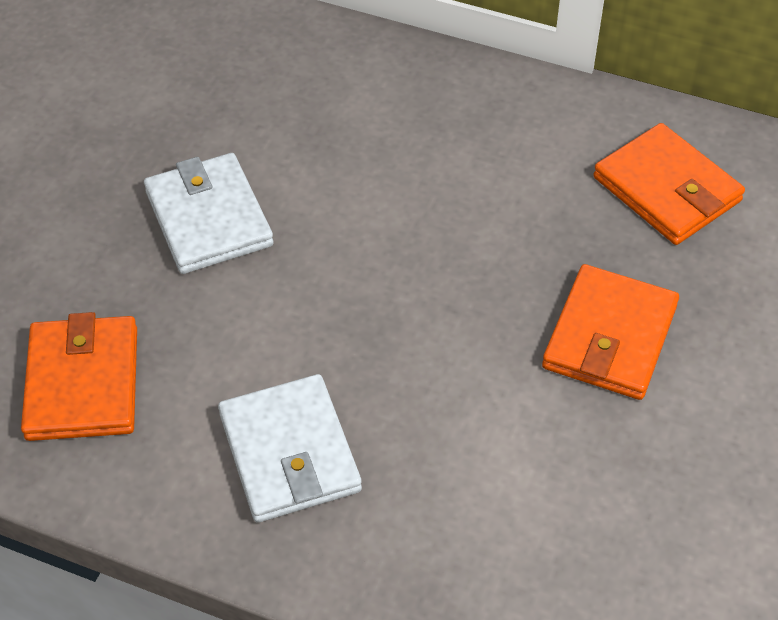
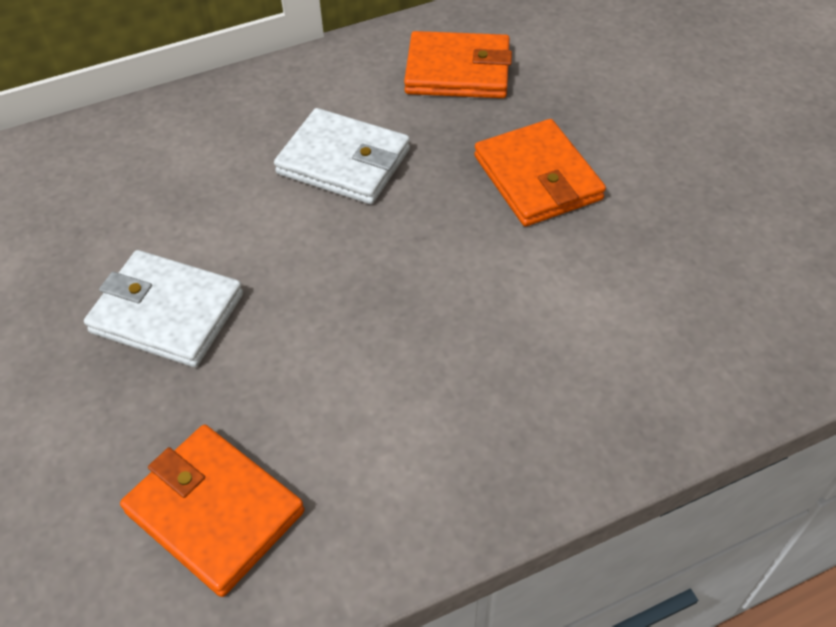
camera: 45 degrees left, 0 degrees up
white wallet [218,374,362,523] -> white wallet moved to [274,108,410,204]

